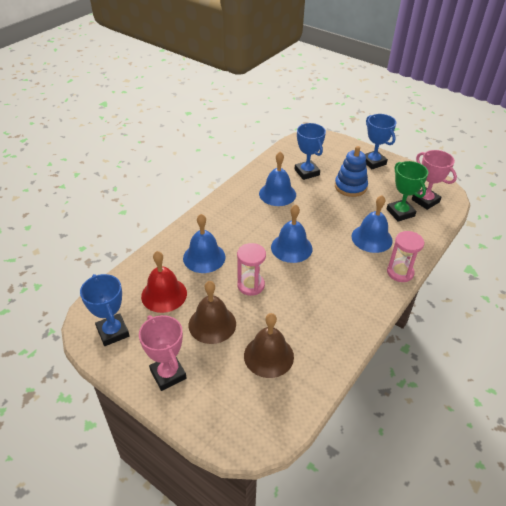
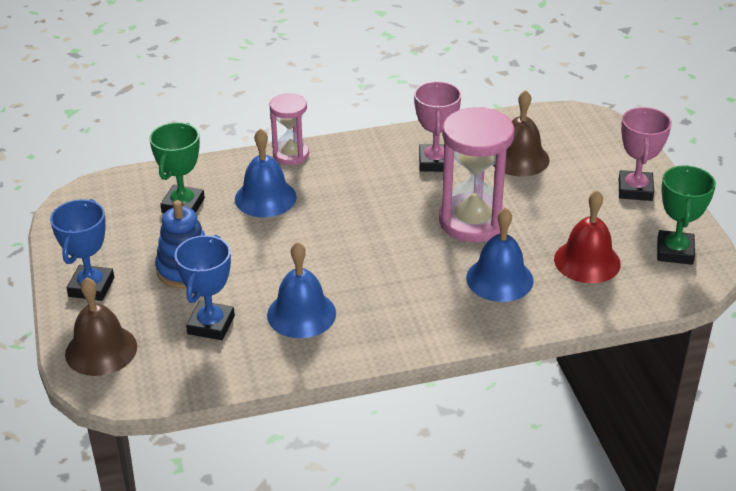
camera: 140 degrees left, 5 degrees down
blue trophy [80,274,130,346] -> green trophy [657,165,716,265]
brown bell [189,281,236,344] -> brown bell moved to [65,277,137,376]
pink hourglass [237,243,266,296] -> pink hourglass [439,107,514,242], size x1.74
blue bell [271,204,312,263] -> none
pink trophy [412,150,457,210] -> pink trophy moved to [414,81,462,172]

